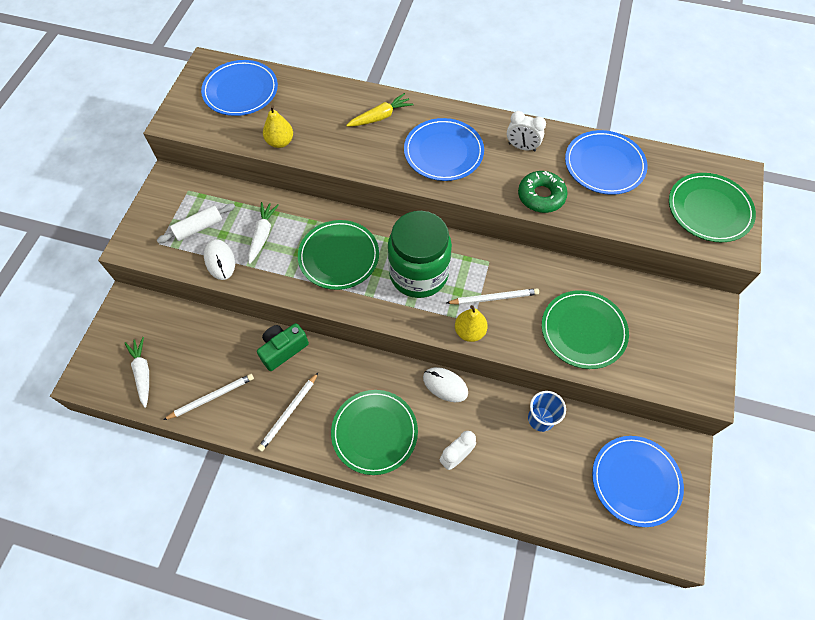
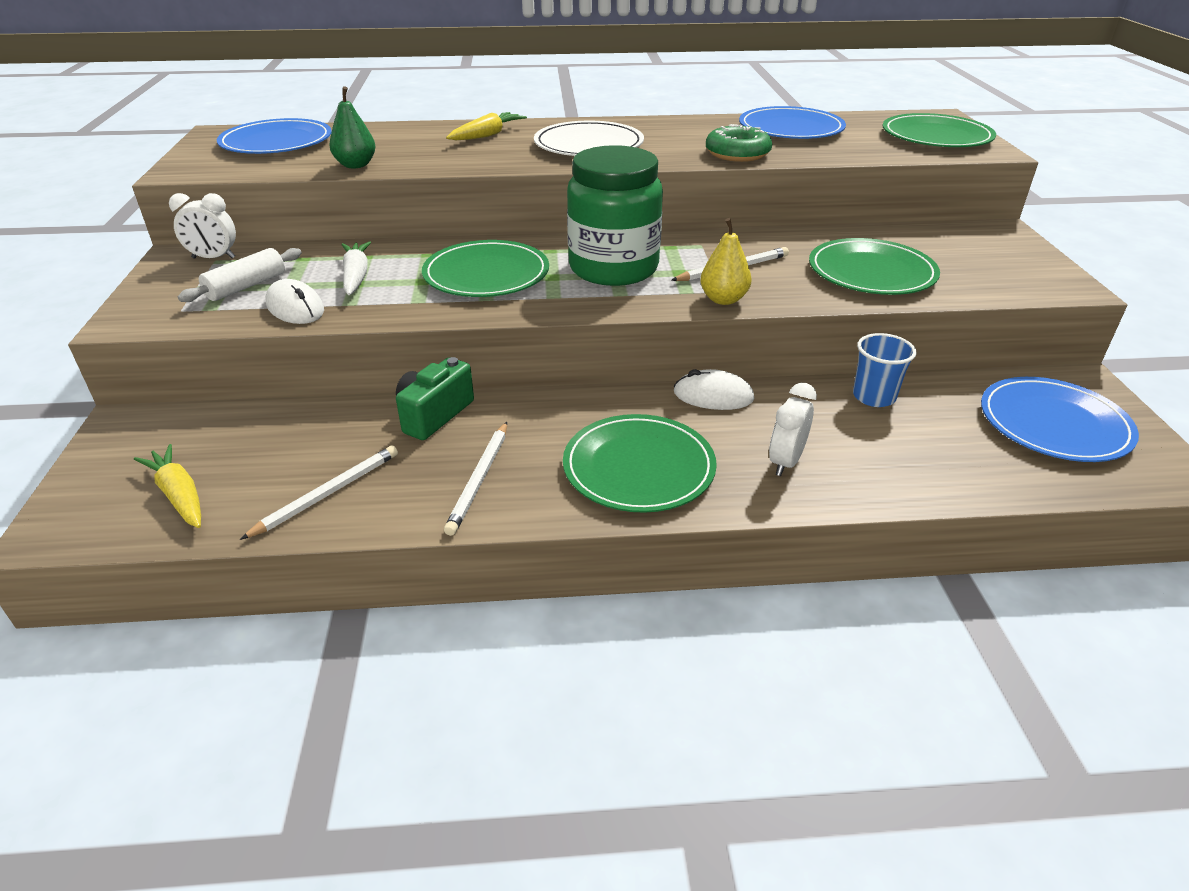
camera: 20 degrees left, 25 degrees down
white carrot [125,337,149,408] -> yellow carrot [134,444,201,528]
yellow pear [263,105,293,148] -> green pear [329,86,375,168]
blue plate [404,118,484,181] -> white plate [534,120,644,156]
white clock [507,111,546,151] -> white clock moved to [169,193,236,259]

